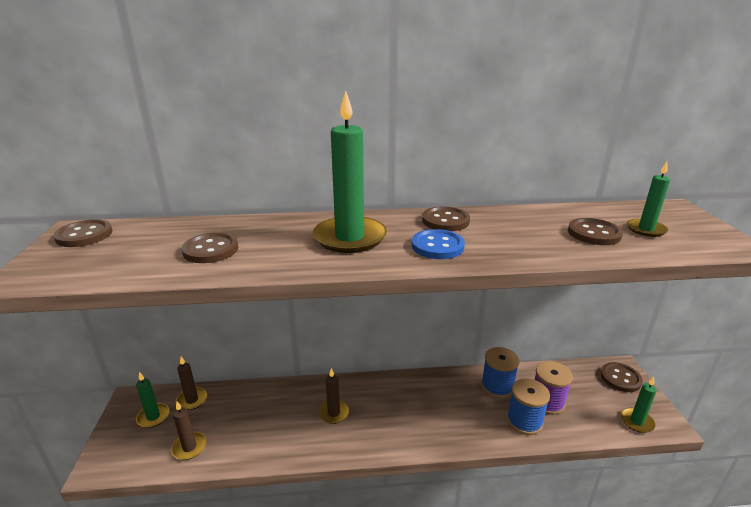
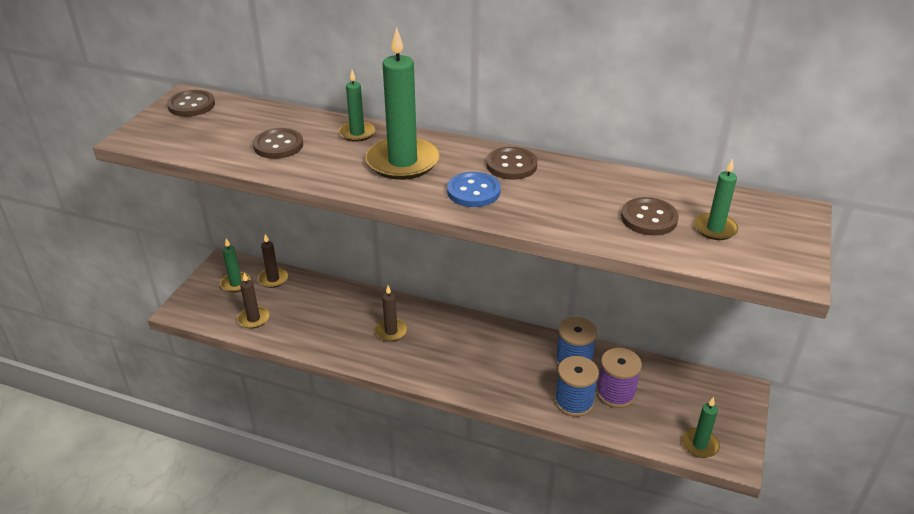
camera: 25 degrees right, 10 degrees up
brown button [600,362,643,392] -> none
none -> green candle [339,70,375,142]

